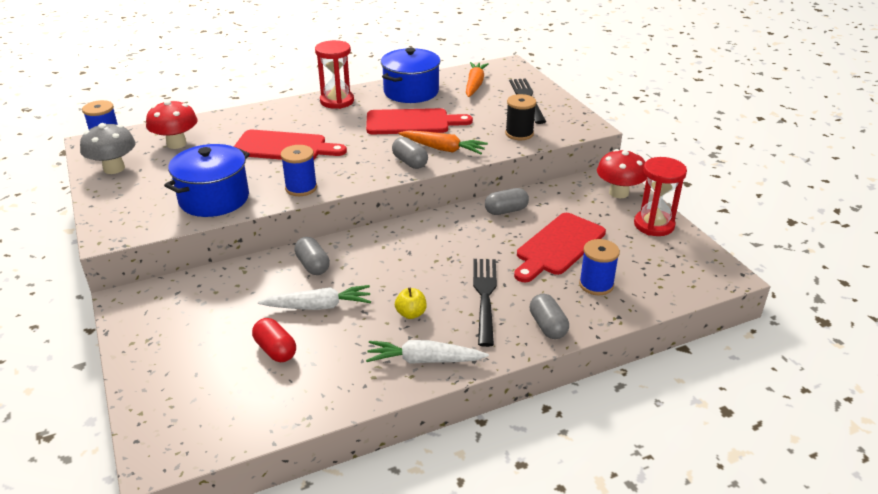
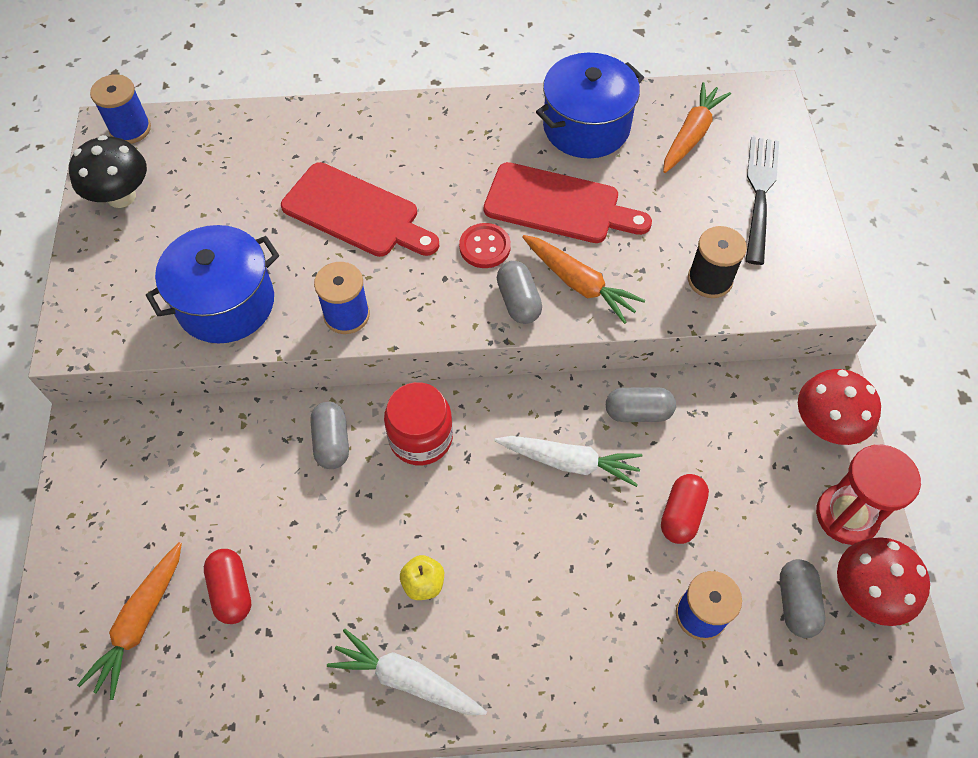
camera: 20 degrees right, 25 degrees up
grey mushroom [80,123,136,174] -> black mushroom [69,135,147,208]
red mushroom [146,100,198,149] -> red mushroom moved to [837,537,930,626]
white carrot [258,285,371,310] -> white carrot moved to [495,436,643,487]
red hourglass [315,40,354,109] -> none
black fork [473,259,497,347] -> none
red cutting board [514,213,606,282] -> red capsule [661,474,709,544]
grey capsule [530,294,569,339] -> grey capsule moved to [780,559,825,638]
none -> orange carrot [77,542,182,700]
none -> red jar [384,382,453,465]
none -> red button [459,223,511,268]

